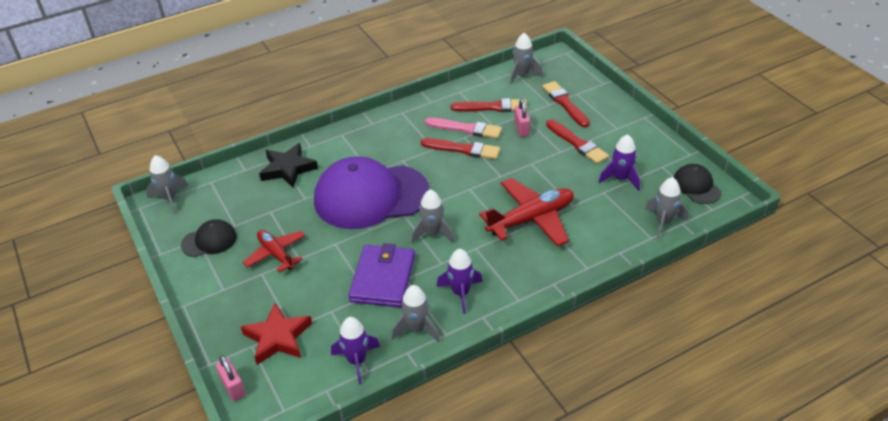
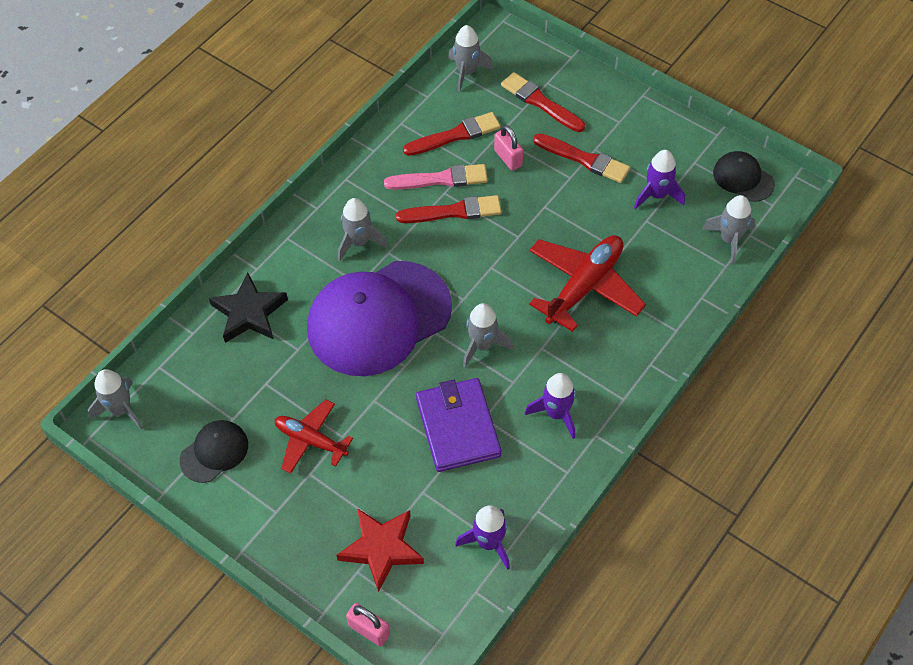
camera: 25 degrees left, 15 degrees up
grey rocket [391,285,440,343] -> grey rocket moved to [338,198,388,261]

